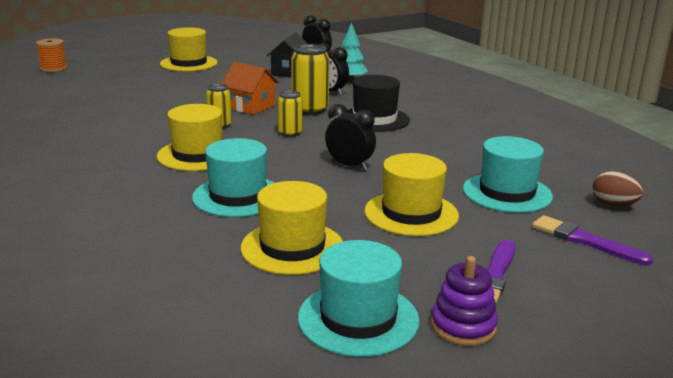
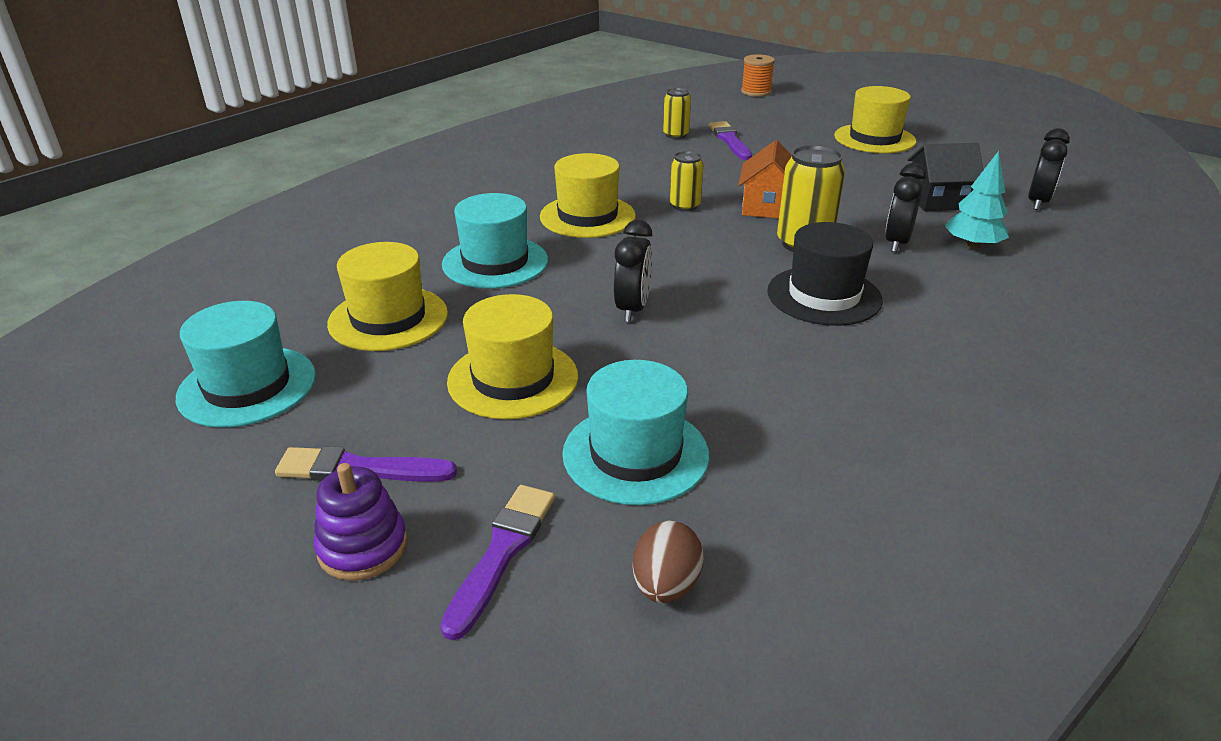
camera: 70 degrees right, 10 degrees up
yellow can [277,91,302,137] -> yellow can moved to [663,88,691,139]
purple stacking toy [431,256,498,346] -> purple stacking toy moved to [314,463,408,581]
none -> purple brush [709,121,752,160]

